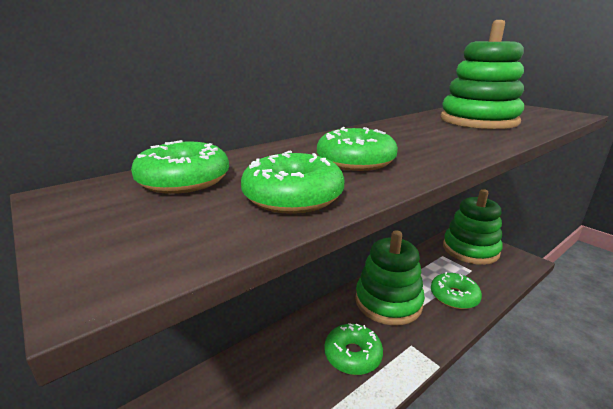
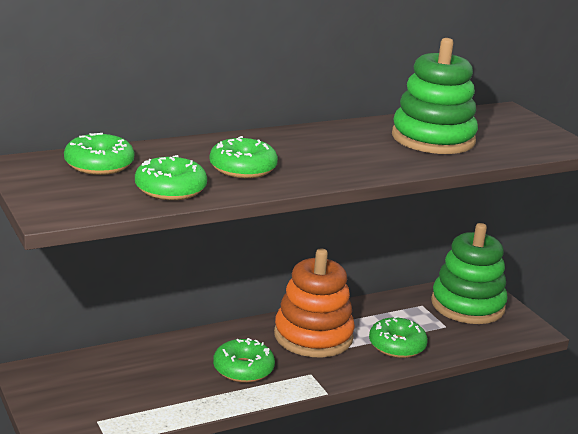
camera: 10 degrees right, 0 degrees up
green stacking toy [355,230,425,325] -> orange stacking toy [274,248,355,357]

